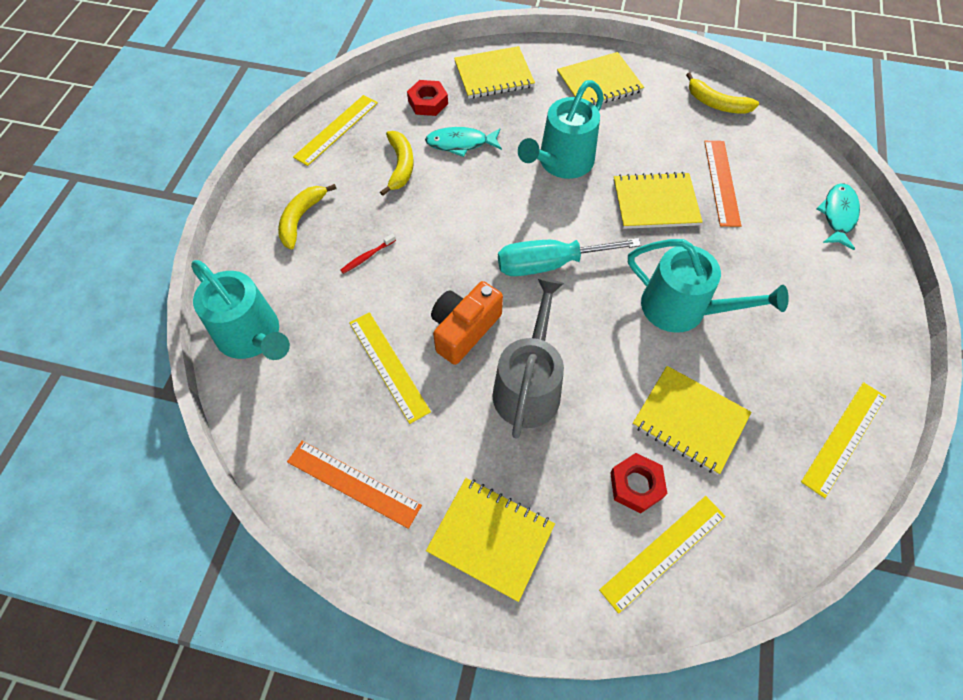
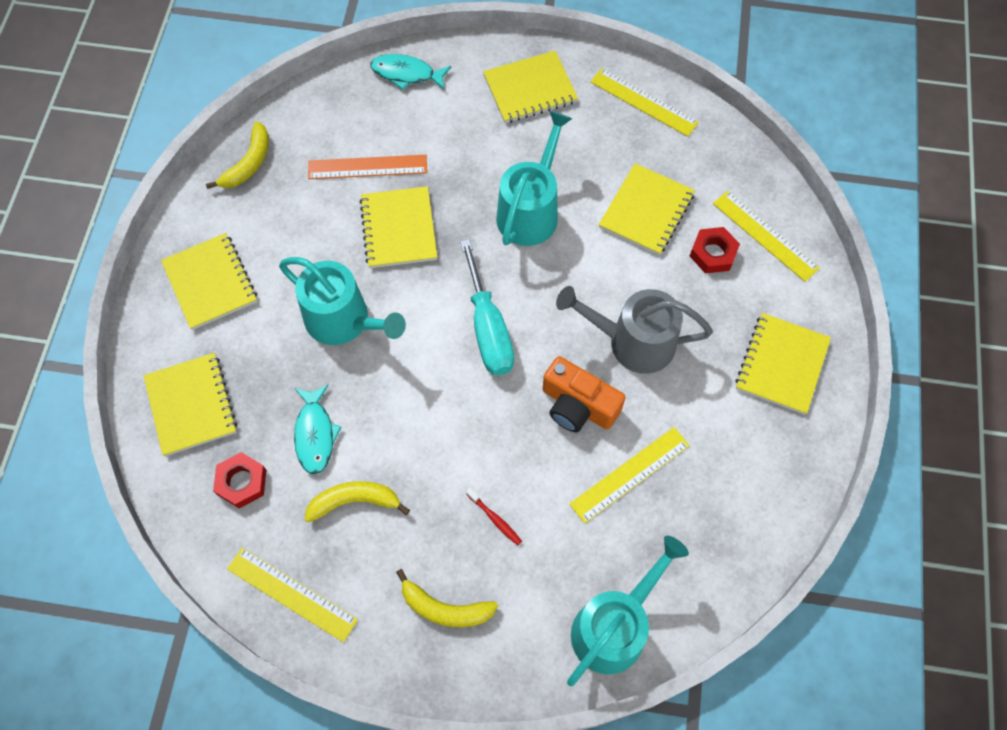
camera: 95 degrees left, 5 degrees up
orange ruler [287,441,422,529] -> none
none -> yellow notebook [483,51,578,123]

